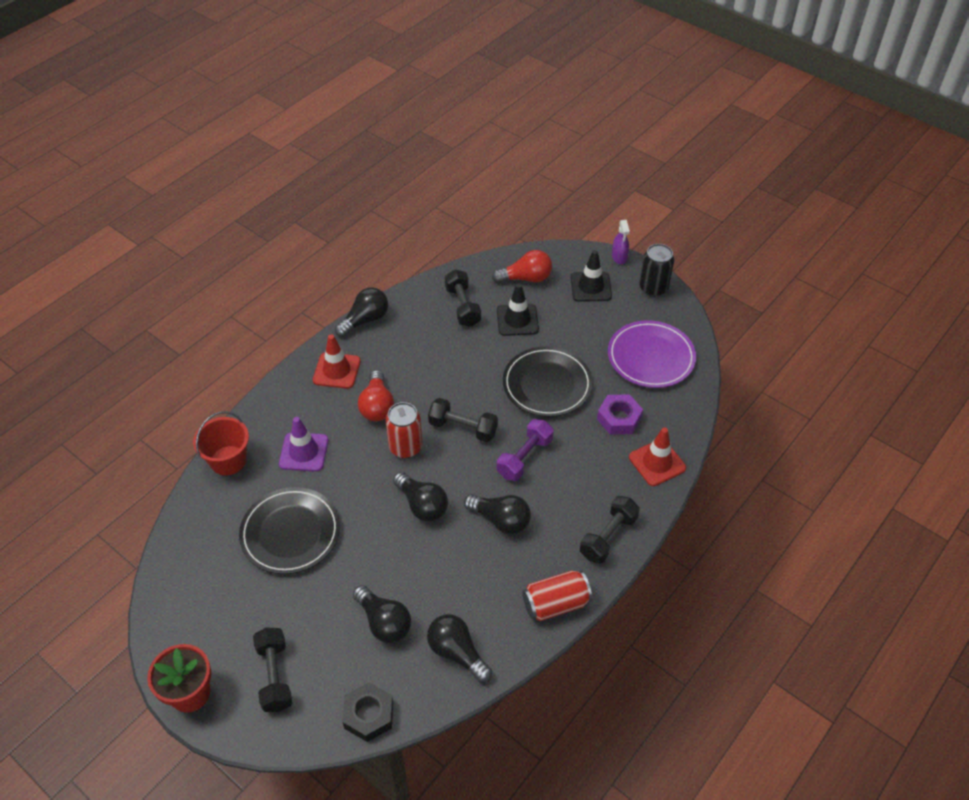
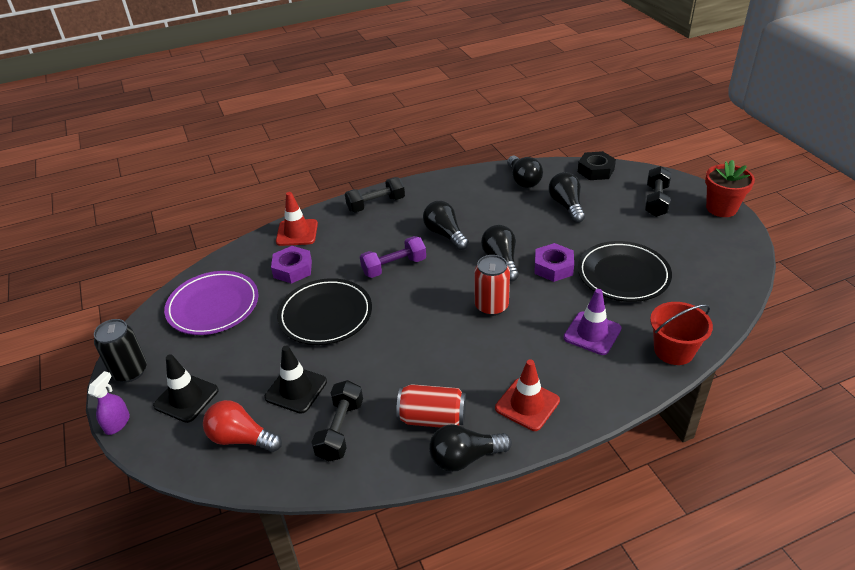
camera: 150 degrees left, 10 degrees down
red light bulb [358,370,394,421] -> none
black dumbbell [428,398,498,442] -> none
red can [523,571,592,621] -> red can moved to [396,384,466,428]
none -> purple nut [535,243,574,282]

